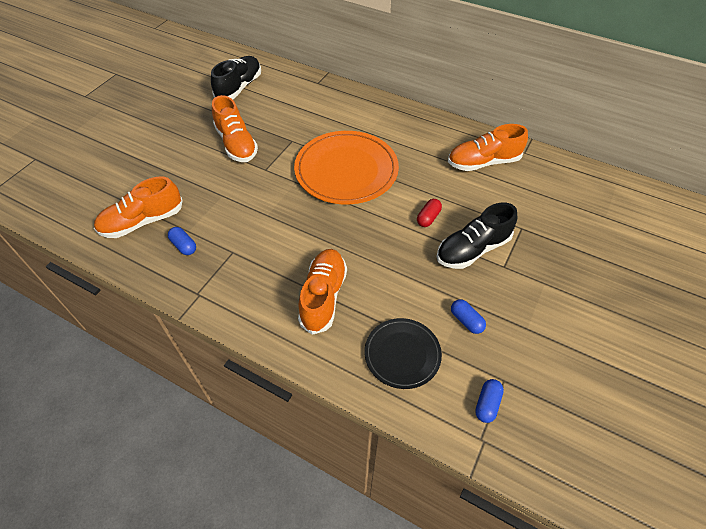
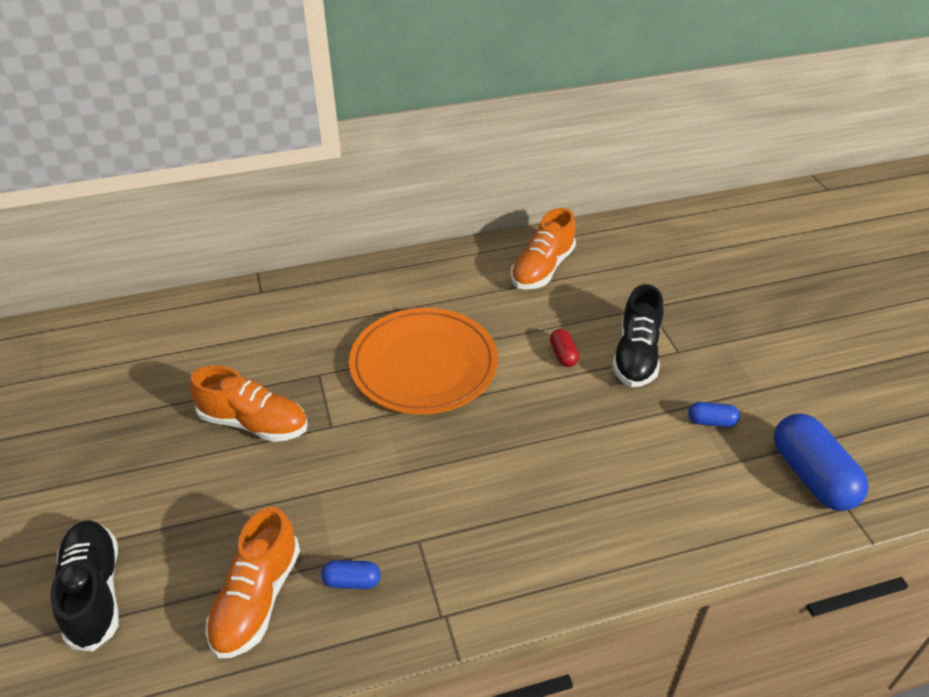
camera: 45 degrees left, 10 degrees down
black shoe [211,56,261,100] -> black shoe moved to [50,520,119,652]
orange shoe [298,249,347,335] -> none
black plate [365,318,442,389] -> none
blue capsule [475,379,504,423] -> blue capsule [774,414,869,511], size x2.09

